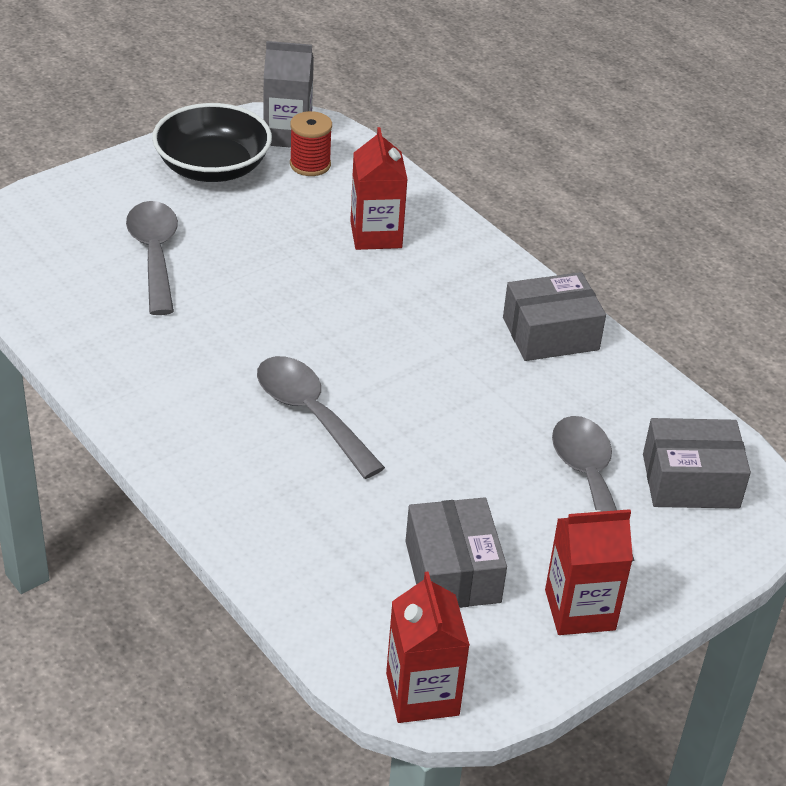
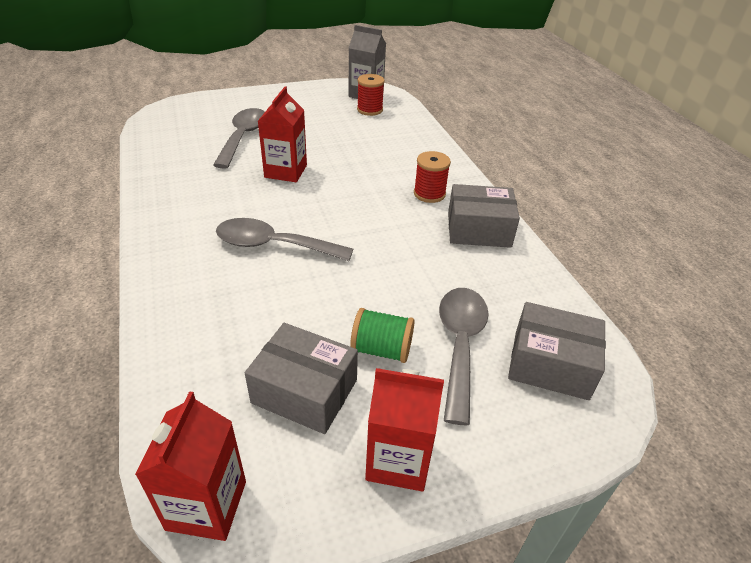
camera: 20 degrees right, 0 degrees up
black bowl [152,103,272,182] -> none
grey spoon [257,356,385,479] -> grey spoon turned 60 degrees counterclockwise [216,218,353,261]
red carton [350,127,408,250] -> red carton moved to [258,86,307,182]
grey box [406,497,507,608] -> grey box turned 75 degrees counterclockwise [245,323,358,434]
none -> green spool [350,308,415,363]
none -> red spool [414,151,451,203]

